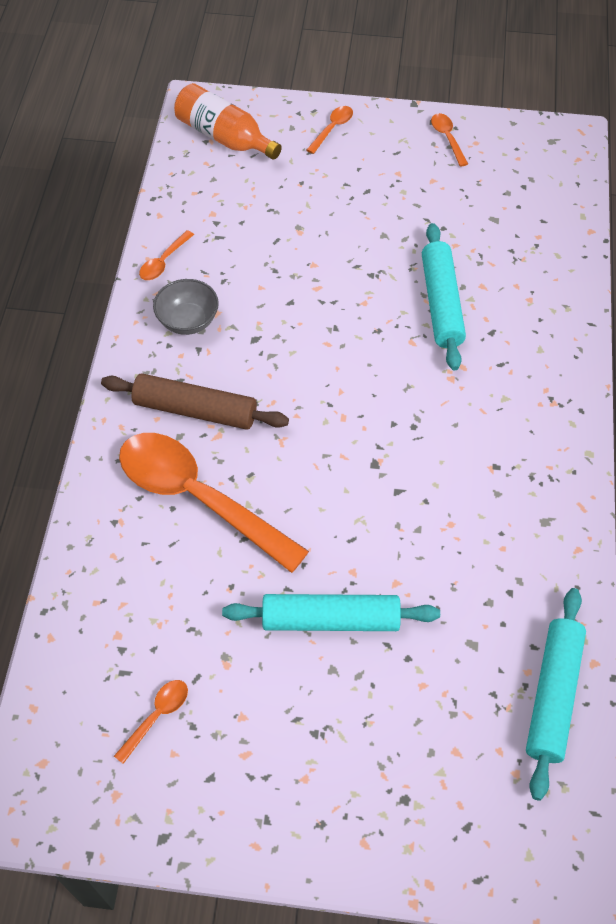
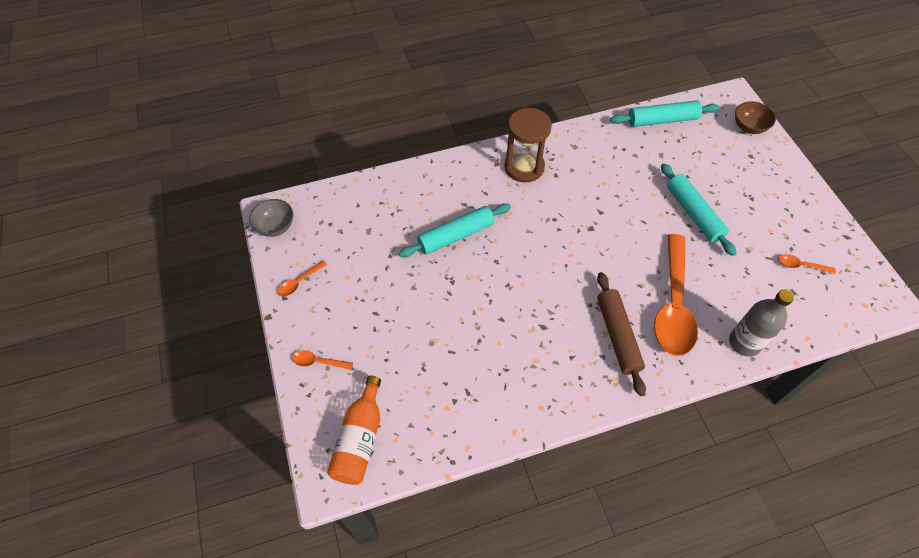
camera: 115 degrees left, 0 degrees up
orange spoon [139,230,194,280] -> none
grey bowl [153,279,219,335] -> grey bowl moved to [249,199,293,237]
none -> brown hourglass [504,108,552,182]
none -> grey bottle [729,289,794,357]
none -> brown bowl [735,101,776,134]

